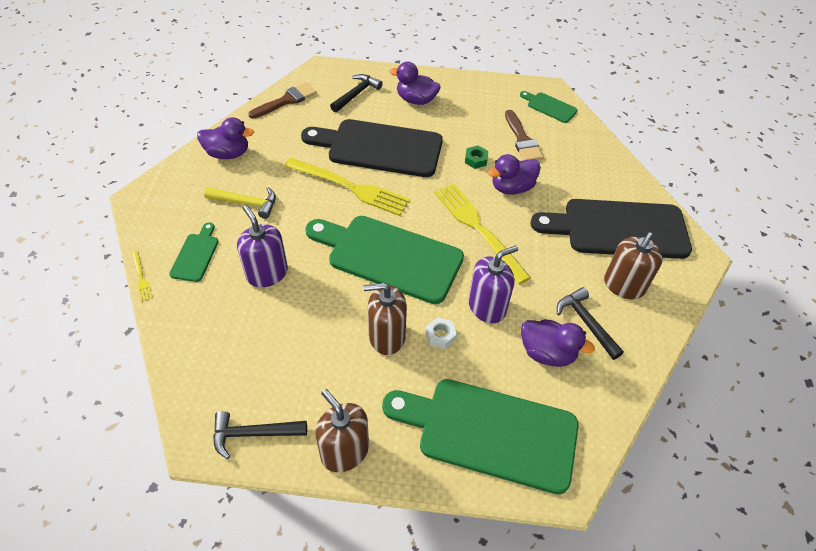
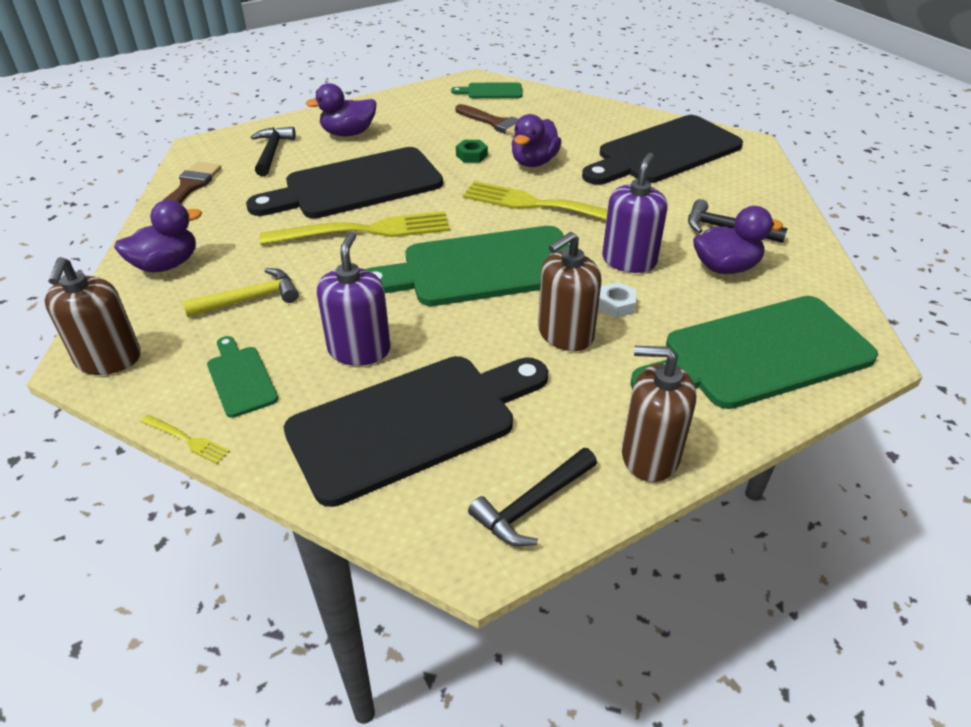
camera: 35 degrees left, 10 degrees down
purple soap dispenser [237,205,288,287] -> purple soap dispenser turned 75 degrees clockwise [317,231,391,366]
brown soap dispenser [604,232,663,300] -> brown soap dispenser moved to [45,257,141,375]
none -> black cutting board [284,356,548,507]

